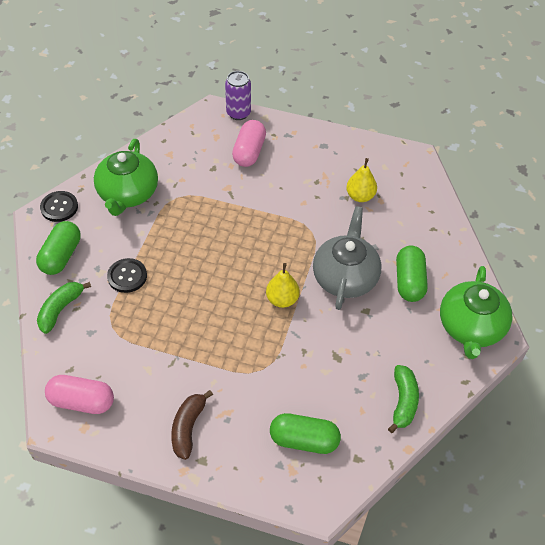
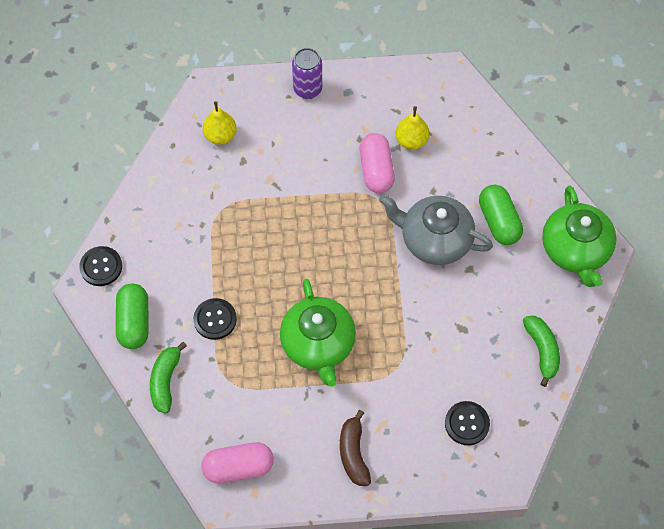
camera: 20 degrees left, 10 degrees up
green teapot [94,139,158,216] -> green teapot moved to [280,279,356,387]
purple can [225,71,251,120] -> purple can moved to [292,48,322,99]
pink capsule [232,120,266,167] -> pink capsule moved to [360,133,395,193]
yellow pear [266,263,300,308] -> yellow pear moved to [203,101,237,145]
green capsule [270,413,341,454] -> black button [445,401,490,445]
grey teapot [313,206,382,310] -> grey teapot turned 60 degrees counterclockwise [379,194,493,265]

